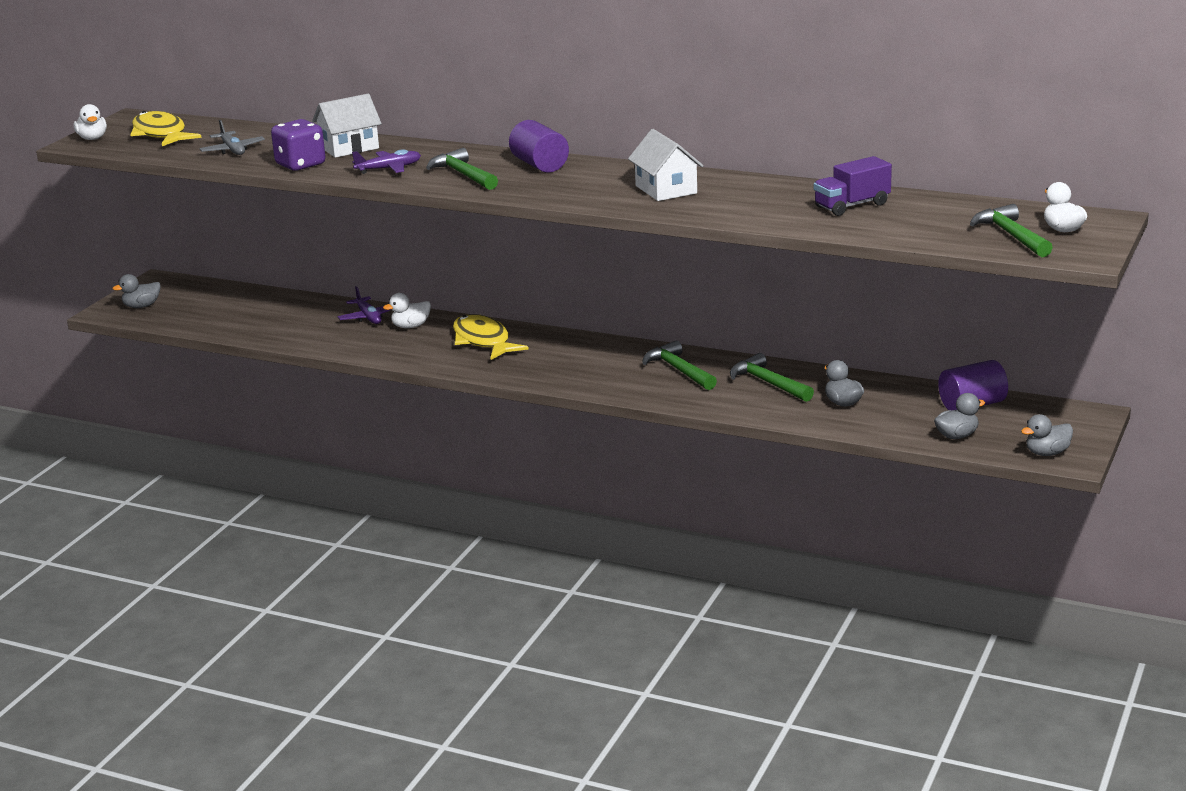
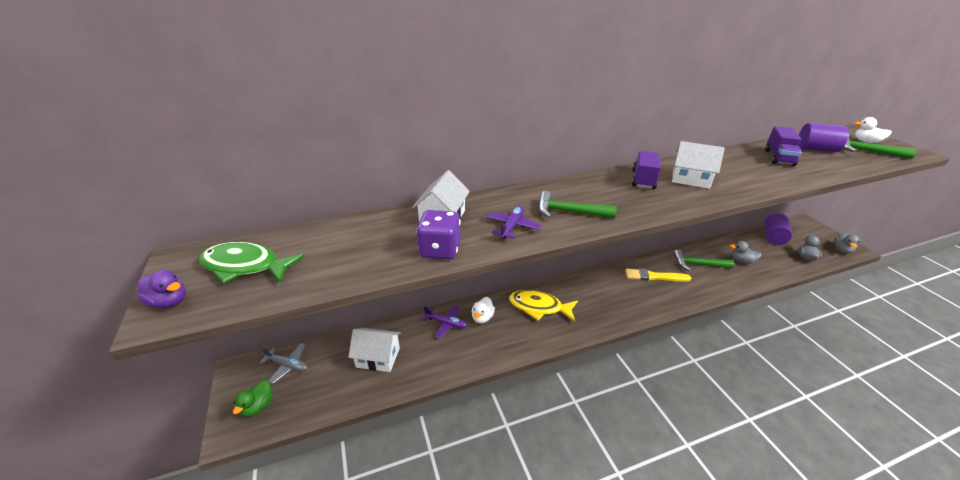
camera: 45 degrees left, 10 degrees up
white duck [73,104,107,140] -> purple duck [137,270,186,308]
grey duck [112,274,161,308] -> green duck [233,380,273,417]
yellow fish [130,111,201,146] -> green fish [199,242,305,284]
grey plane [199,120,265,155] -> grey plane moved to [259,343,308,384]
purple cylinder [509,120,569,173] -> purple cylinder moved to [799,123,849,152]
green hammer [642,340,717,390] -> yellow brush [625,268,691,282]
none -> white house [348,328,401,372]
none -> purple truck [632,151,661,189]

